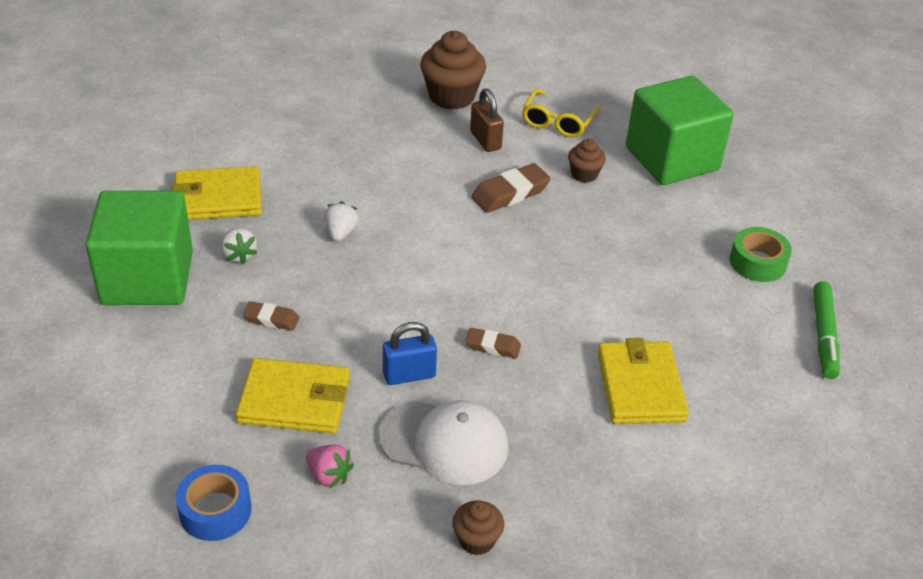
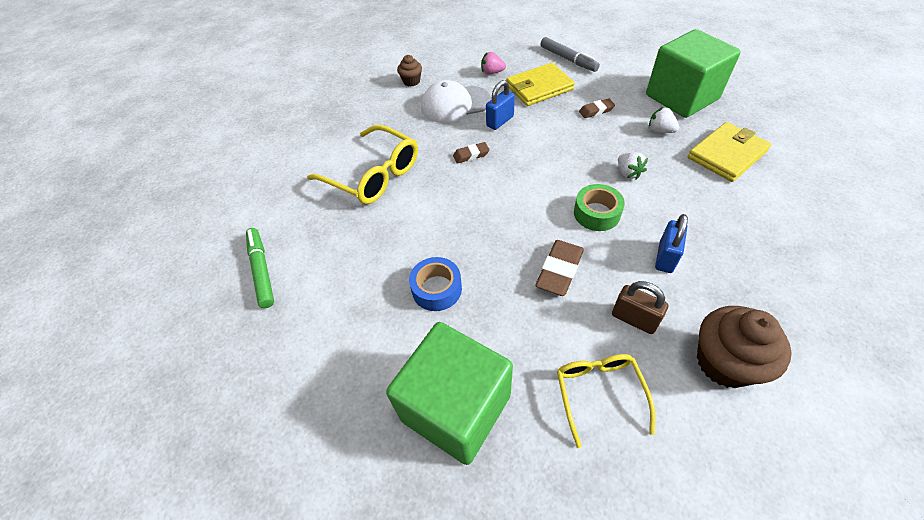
camera: 155 degrees right, 10 degrees up
blue tape [176,465,251,541] -> blue tape moved to [409,257,462,311]
brown cupcake [568,139,606,183] -> none
yellow wallet [597,338,689,424] -> yellow glasses [307,125,418,204]
green tape [730,227,792,282] -> green tape moved to [574,184,625,231]
none -> grey marker [541,37,600,72]
none -> blue padlock [655,214,688,273]

